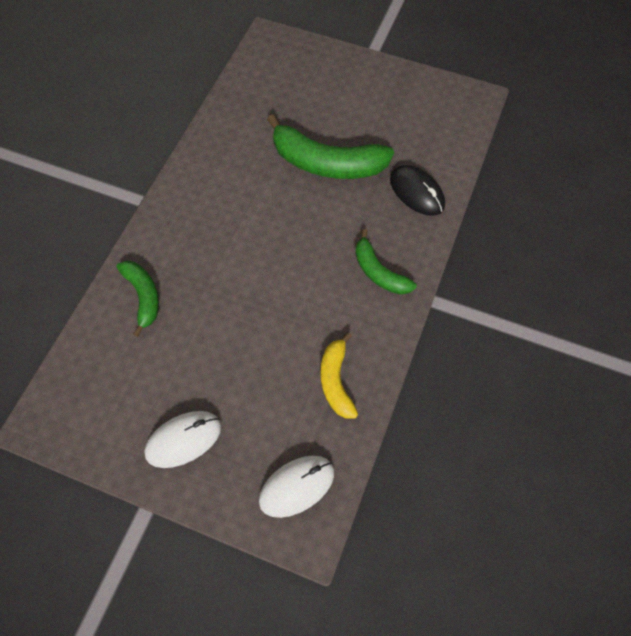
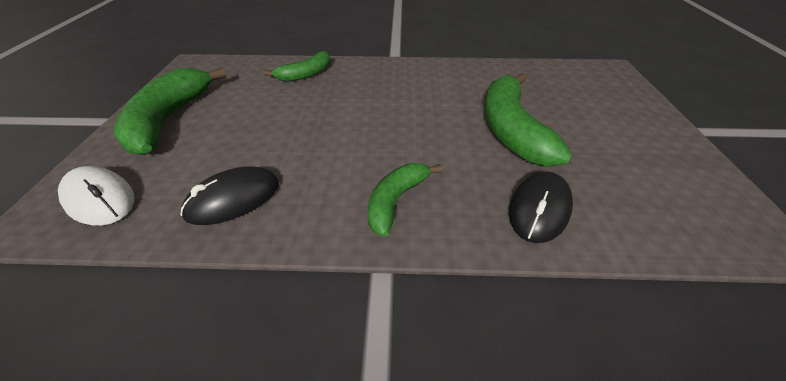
camera: 70 degrees right, 20 degrees down
white mouse [144,411,221,468] -> green banana [114,68,227,155]
yellow banana [320,332,358,419] -> black mouse [180,166,279,225]

